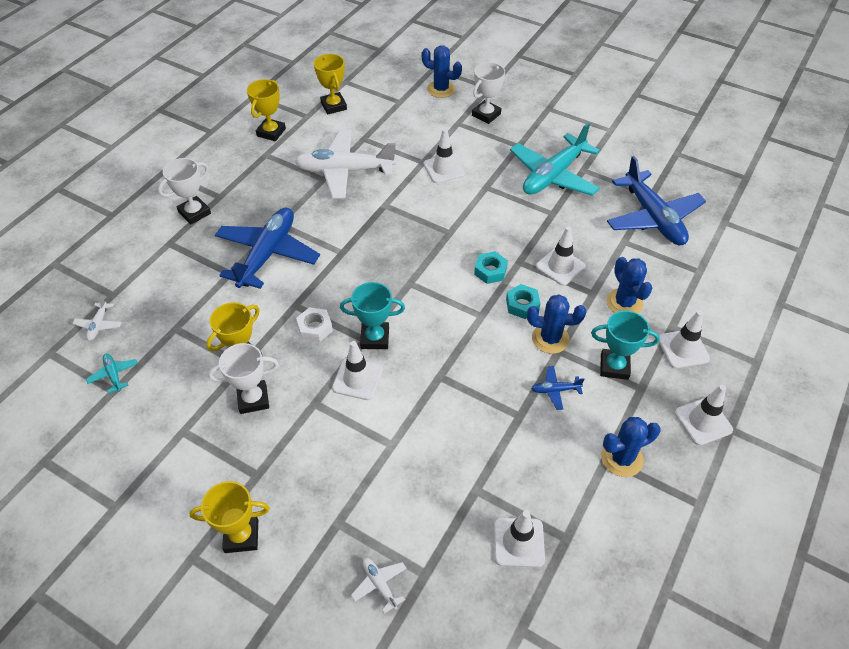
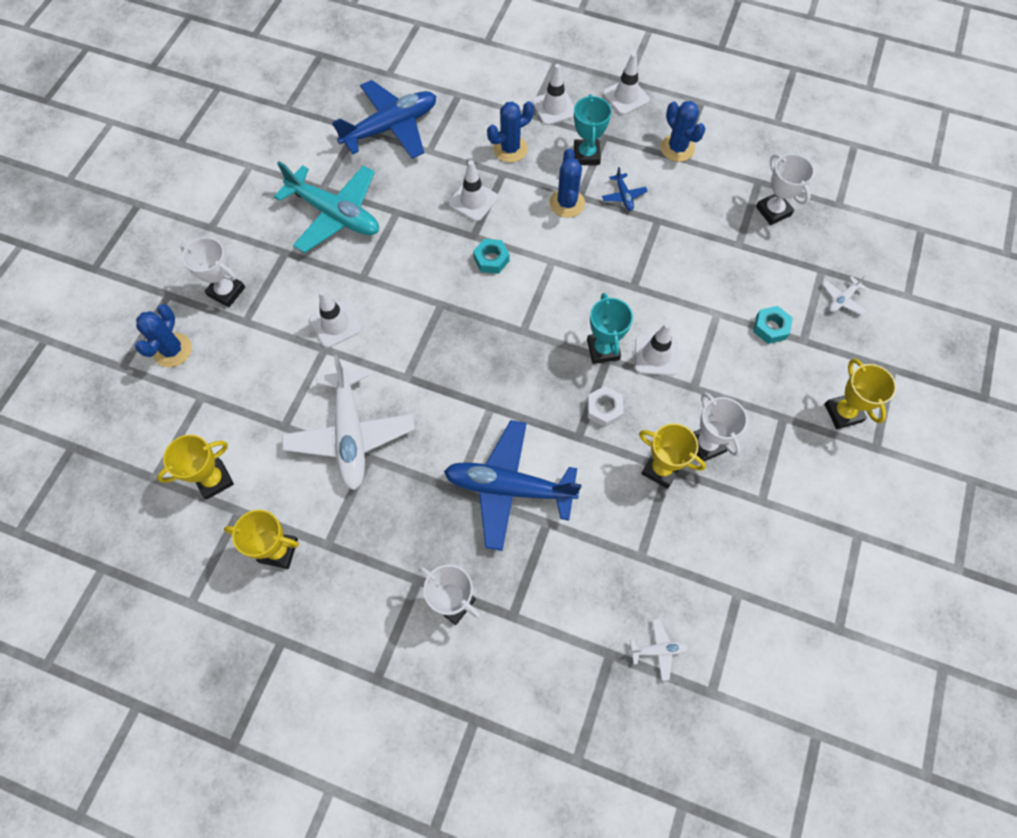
camera: 100 degrees left, 15 degrees up
turquoise plane [86,353,138,394] -> none
white traffic cone [494,510,545,567] -> white trophy [756,154,814,225]
turquoise nut [506,284,541,319] -> turquoise nut moved to [753,306,793,344]

